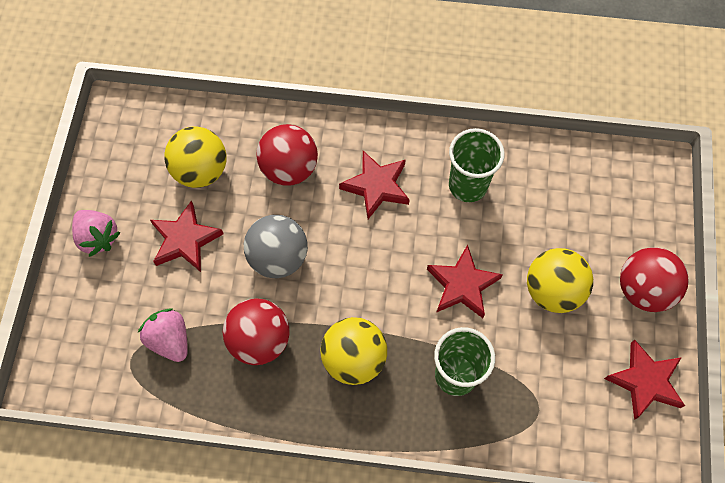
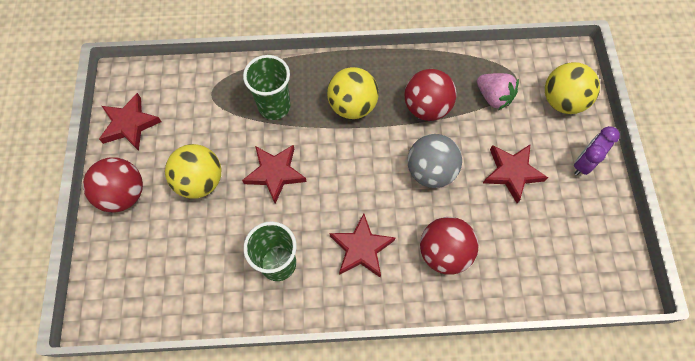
camera: 170 degrees right, 0 degrees up
pink strawberry [72,210,121,257] -> purple clock [574,126,620,175]
yellow ball [164,127,226,188] -> yellow ball moved to [545,62,600,114]

